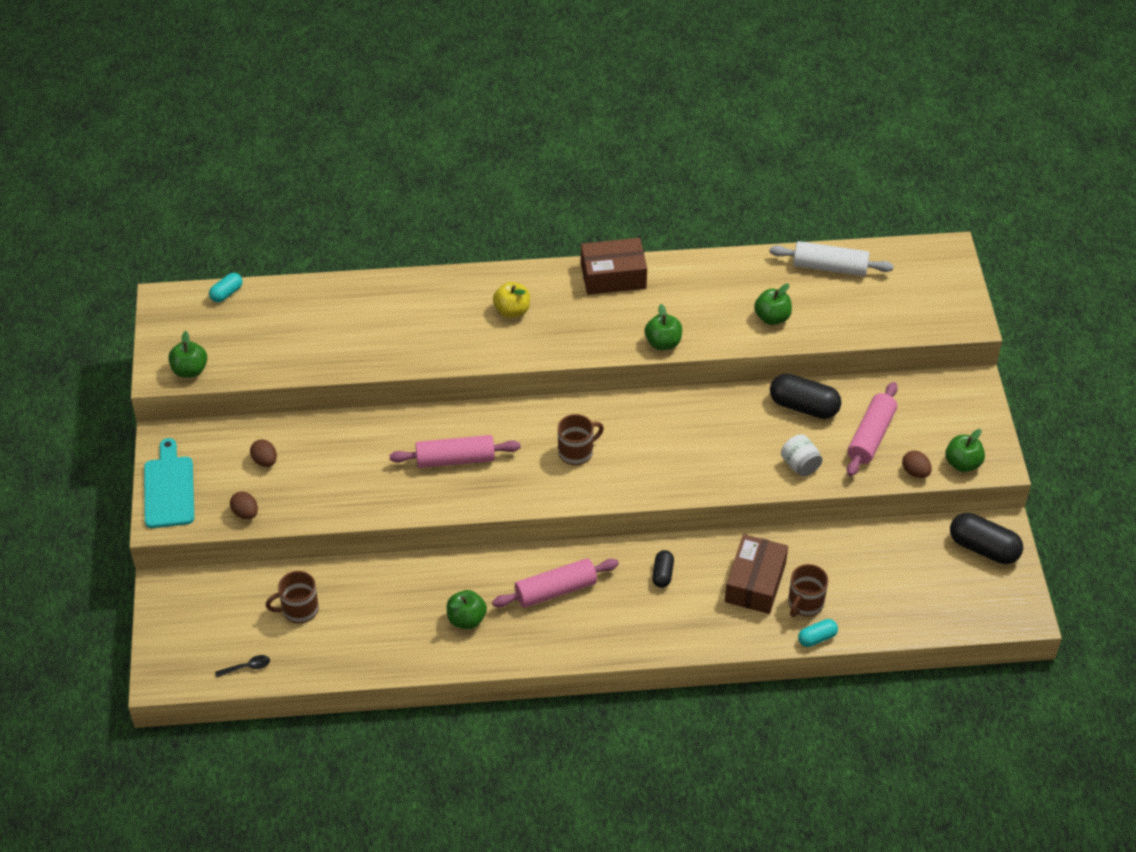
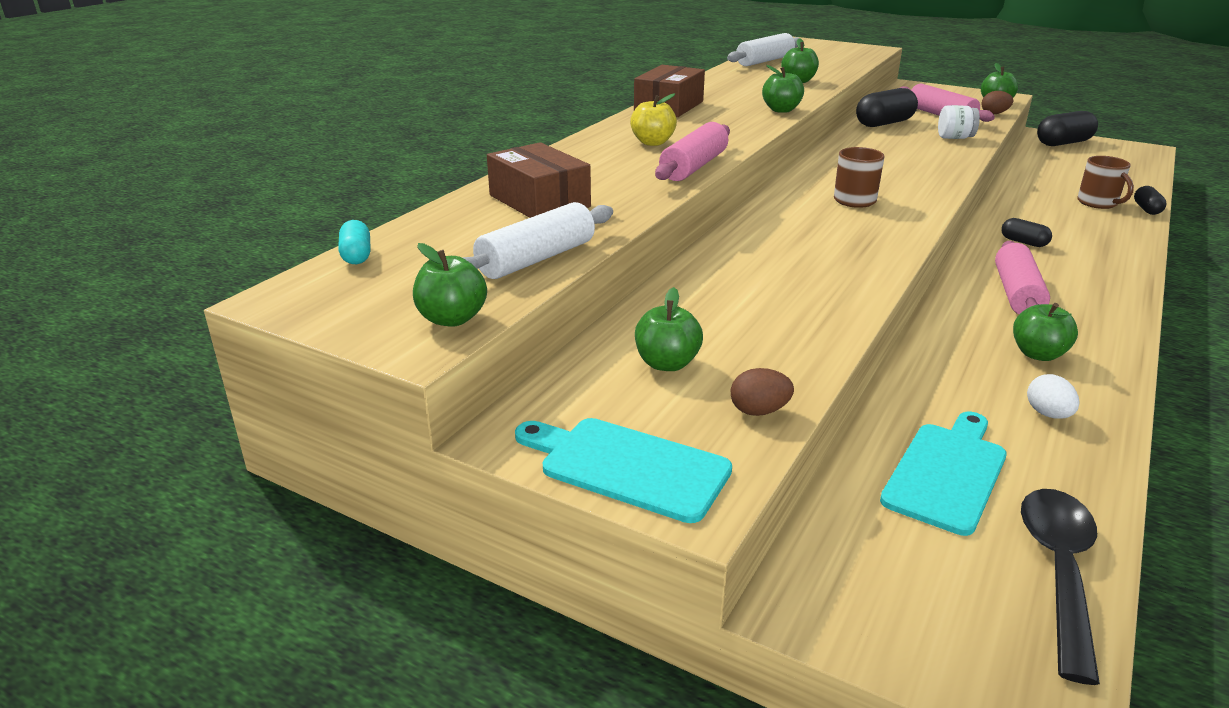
camera: 55 degrees left, 20 degrees down
black spoon [215,655,270,677] -> black spoon [1021,489,1100,685], size x2.25
brown egg [250,439,277,467] -> green apple [635,287,703,371]
brown mug [266,571,319,623] -> turquoise cutting board [880,412,1007,536]
pink rolling pin [389,435,520,468] -> pink rolling pin moved to [655,122,730,181]
brown box [725,534,788,614] -> brown box moved to [487,142,591,218]
turquoise capsule [798,619,838,647] -> black capsule [1134,186,1167,215]
none -> white rolling pin [462,202,613,279]
none -> white egg [1027,374,1079,419]

